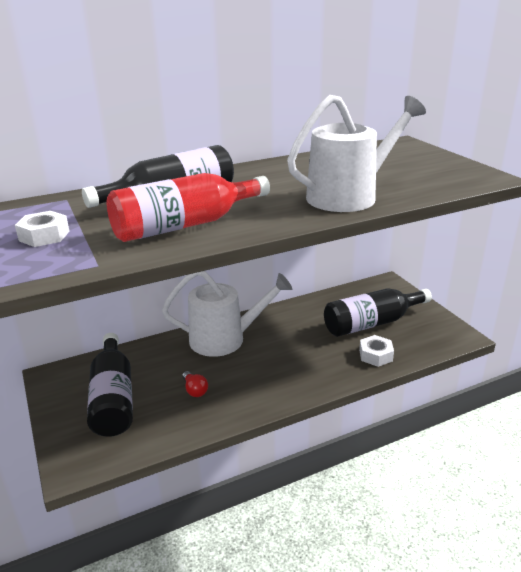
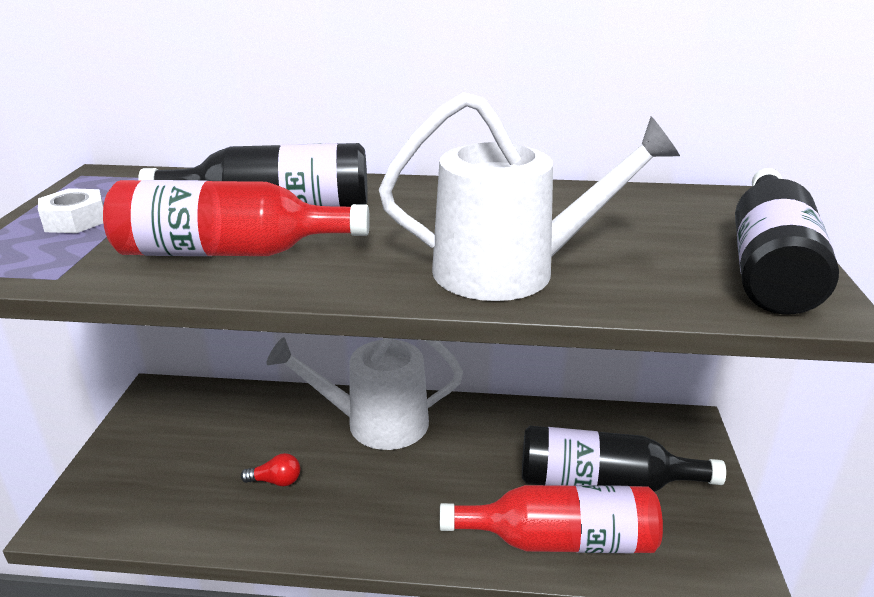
camera: 30 degrees right, 0 degrees up
black bottle [87,333,133,437] -> black bottle moved to [735,168,839,315]
white watering can [162,271,292,357] -> white watering can turned 150 degrees clockwise [266,337,463,450]
red light bulb [182,371,208,397] -> red light bulb turned 90 degrees counterclockwise [241,453,300,486]
white nut [359,335,394,367] -> red bottle [440,485,663,553]

